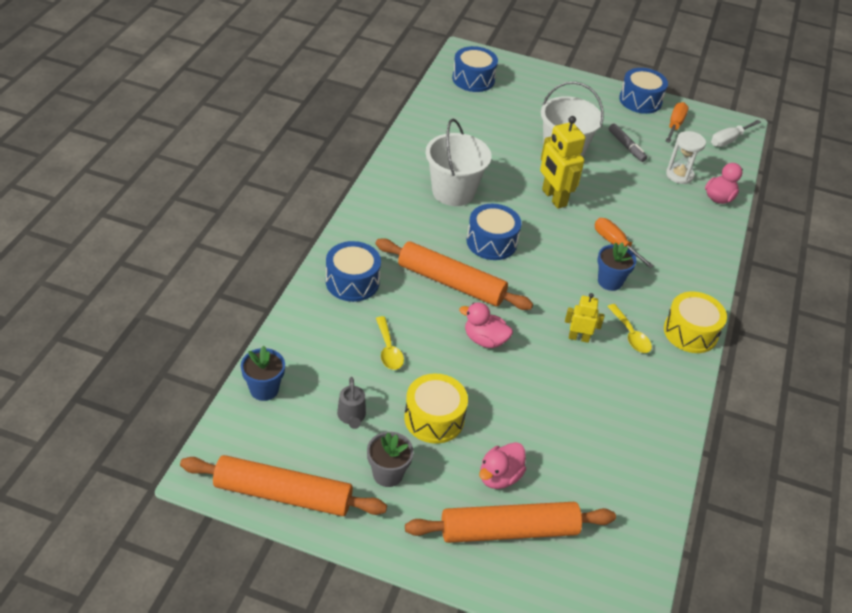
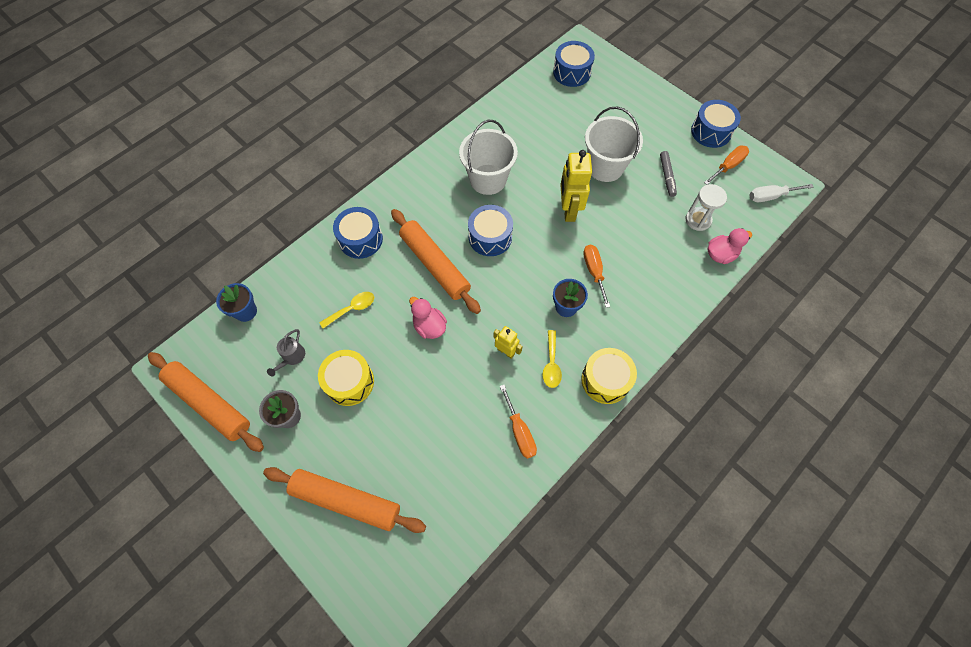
camera: 30 degrees right, 20 degrees up
yellow spoon [376,316,404,370] -> yellow spoon turned 135 degrees counterclockwise [319,292,374,329]
pink duck [479,442,526,489] -> none
none -> orange screwdriver [500,385,537,459]

